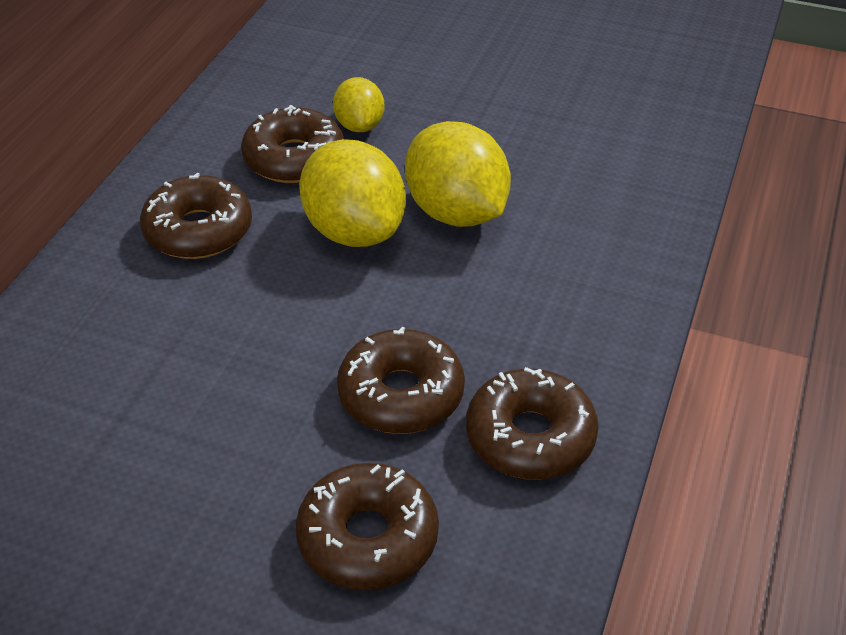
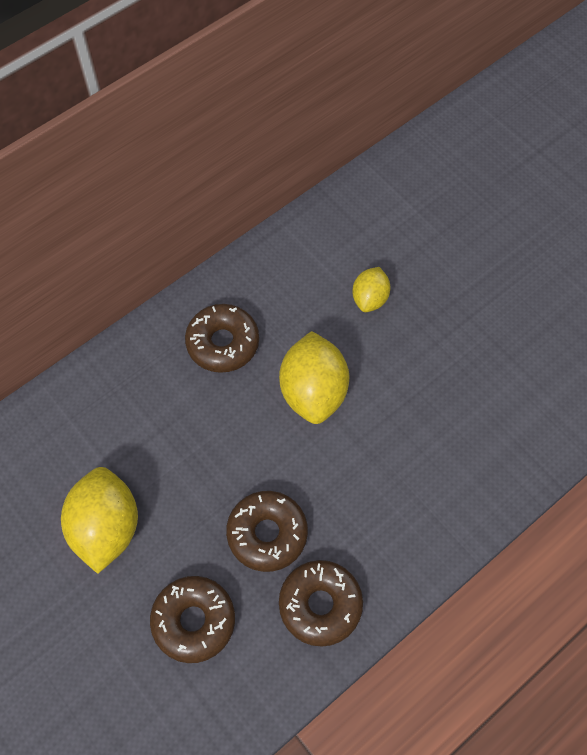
camera: 30 degrees right, 20 degrees up
brown donut [241,105,344,183] -> none
yellow lemon [405,121,511,227] -> yellow lemon moved to [61,467,138,574]

